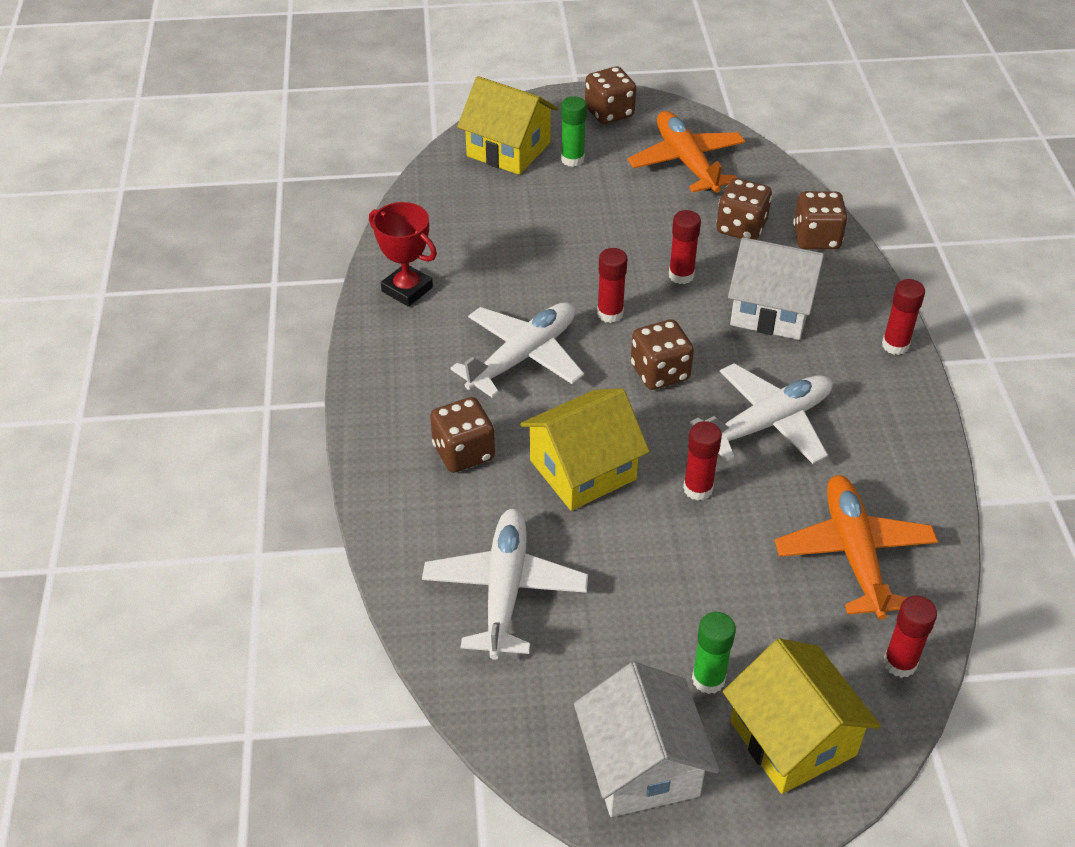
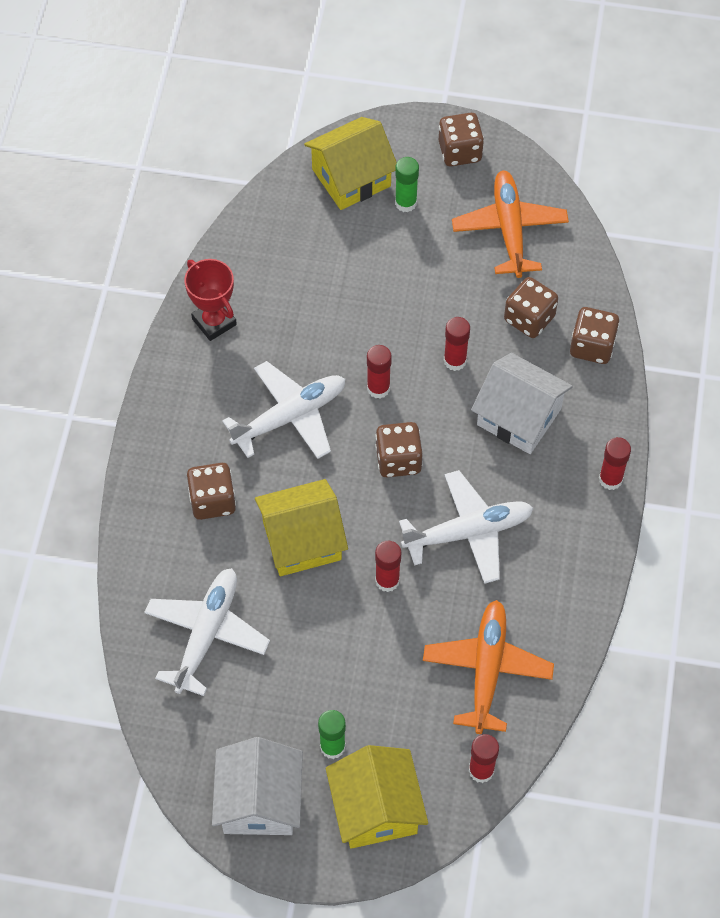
camera: 15 degrees right, 15 degrees up
yellow house [457,76,558,175] -> yellow house turned 75 degrees counterclockwise [304,117,397,210]

